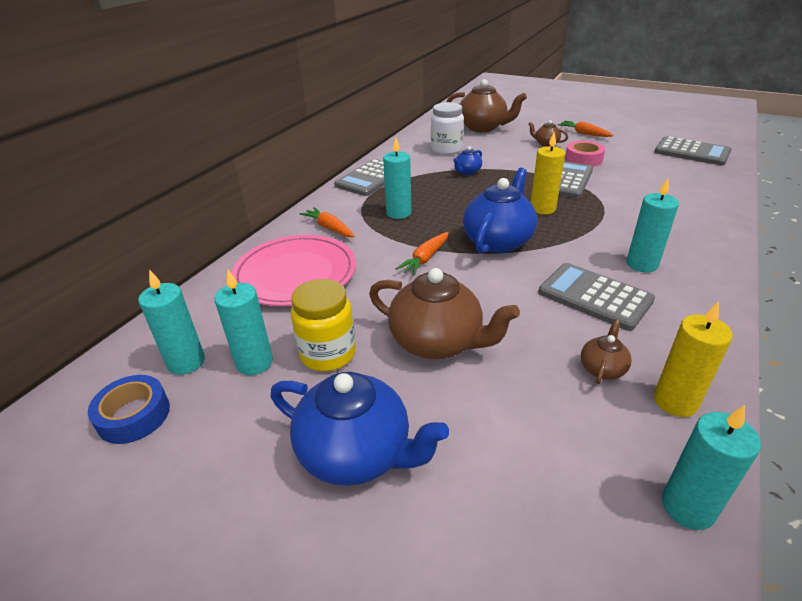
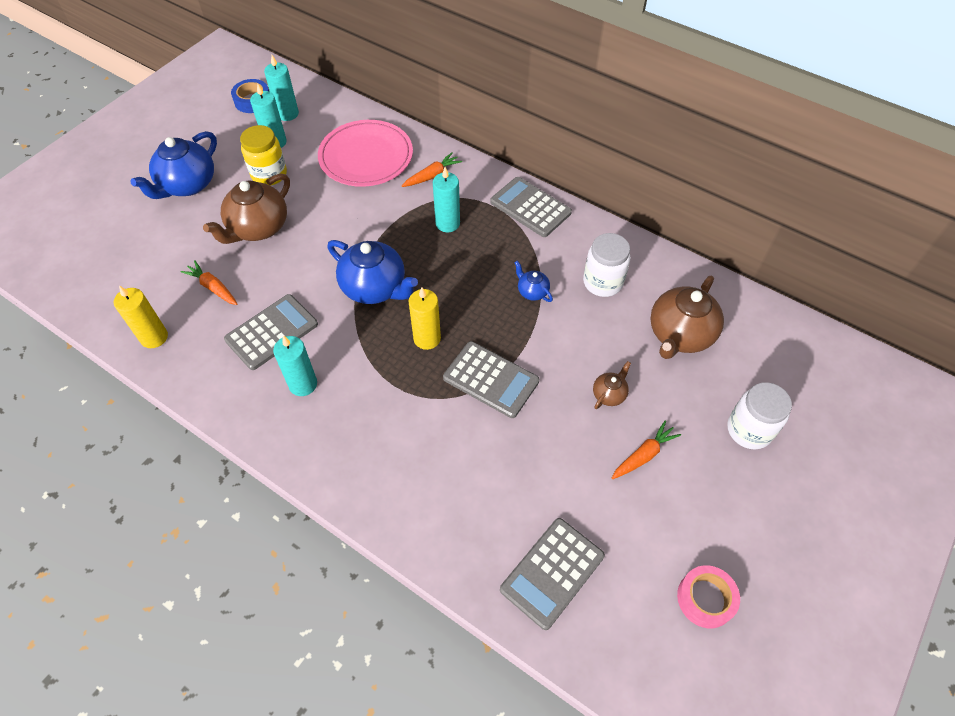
camera: 95 degrees right, 20 degrees up
orange carrot [396,232,449,276] -> orange carrot moved to [180,261,238,305]
pink tape [565,141,605,166] -> pink tape moved to [677,565,740,628]
brown teapot [581,319,632,384] -> none
turquoise candle [662,405,761,530] -> none
none -> white jar [727,382,792,449]

